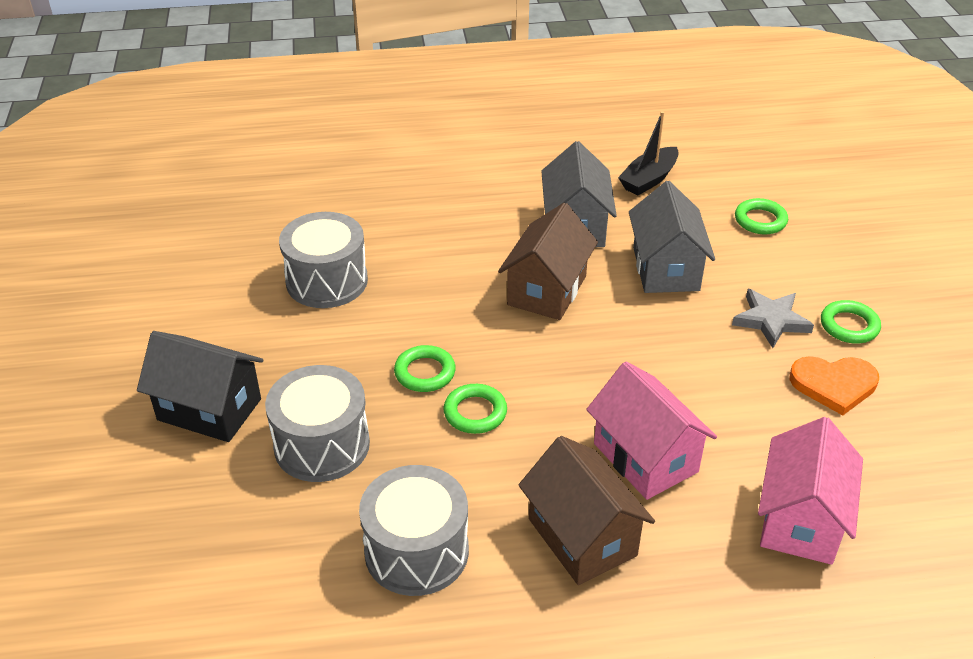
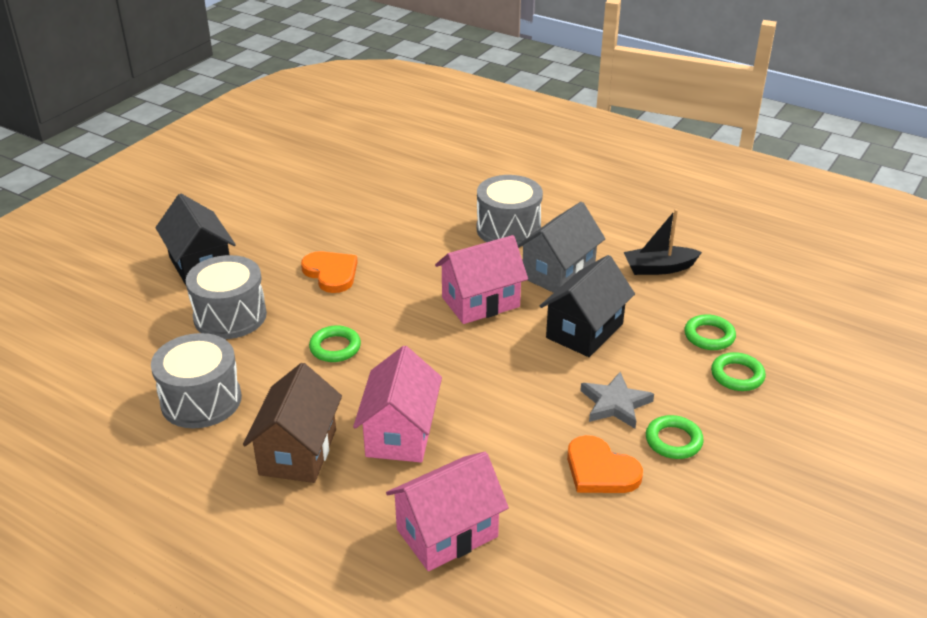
camera: 40 degrees right, 5 degrees down
grey drum [279,212,368,308] -> grey drum moved to [477,175,543,246]
green ring [394,345,456,392] -> green ring moved to [711,352,766,391]
brown house [498,203,598,320] -> pink house [435,235,528,324]
grey house [629,181,715,293] -> black house [540,255,635,357]
none -> orange heart [301,251,358,293]

